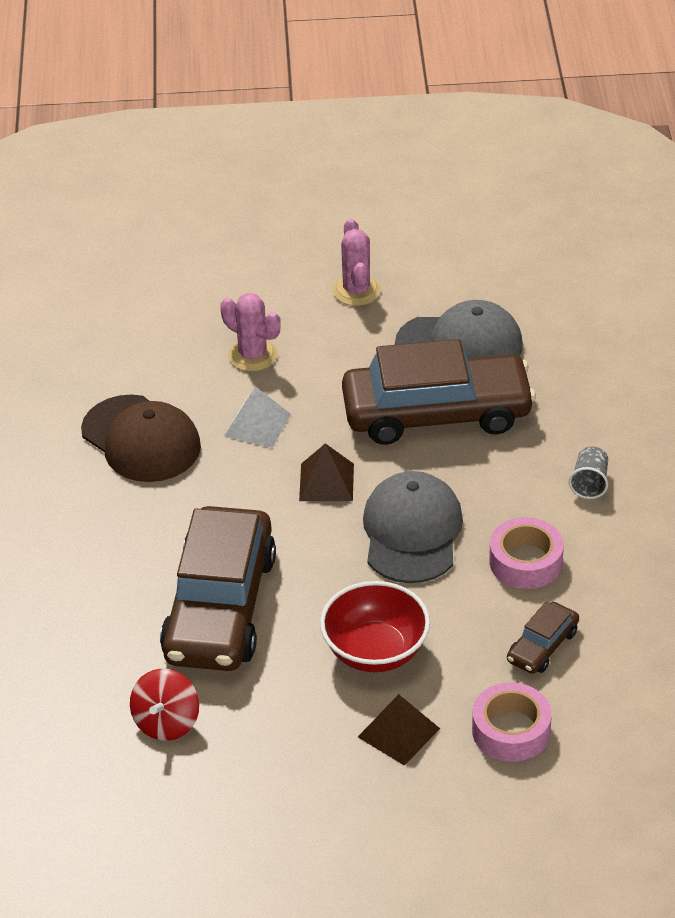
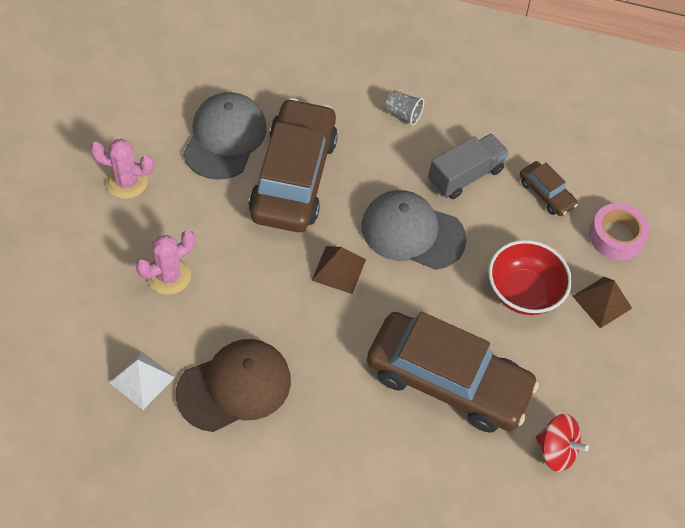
camera: 80 degrees left, 15 degrees up
white pyramid [224,386,291,448] -> white pyramid moved to [109,351,175,410]
pink tape [489,517,564,589] -> grey truck [428,134,509,199]

